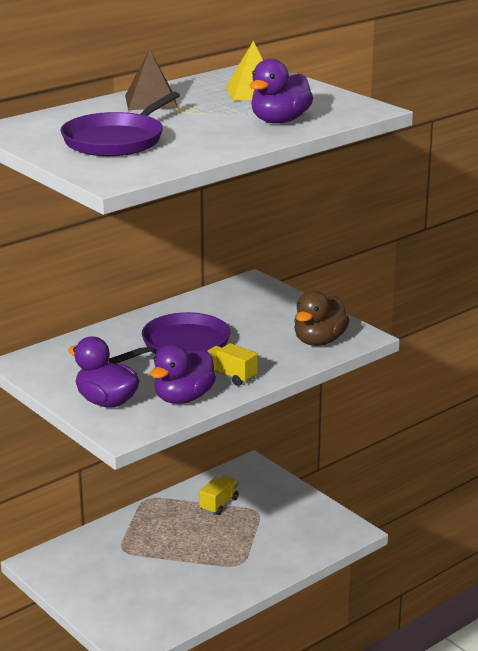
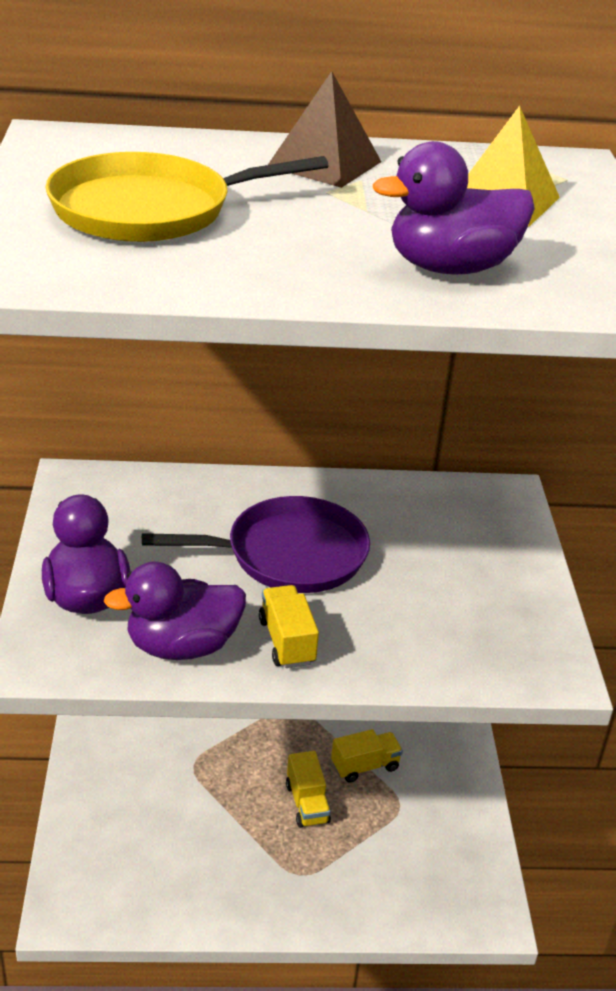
camera: 35 degrees right, 10 degrees up
purple pan [60,92,180,156] -> yellow pan [45,152,329,242]
brown duck [294,290,350,346] -> none
none -> yellow truck [286,751,331,828]

